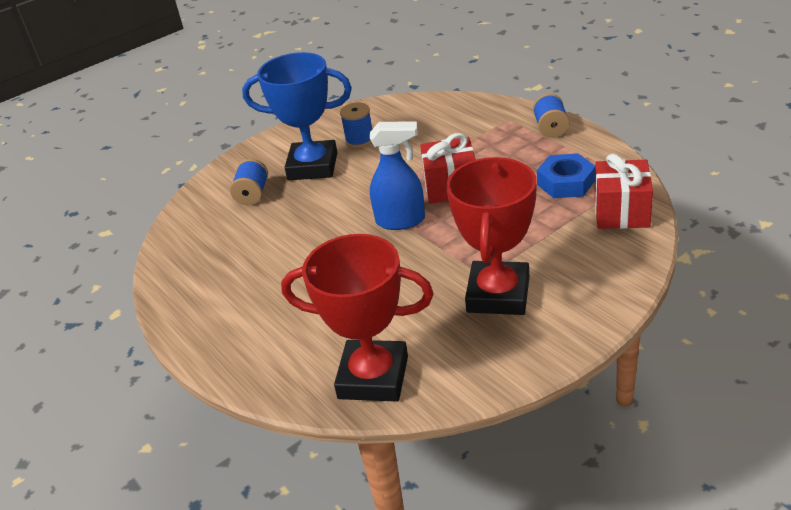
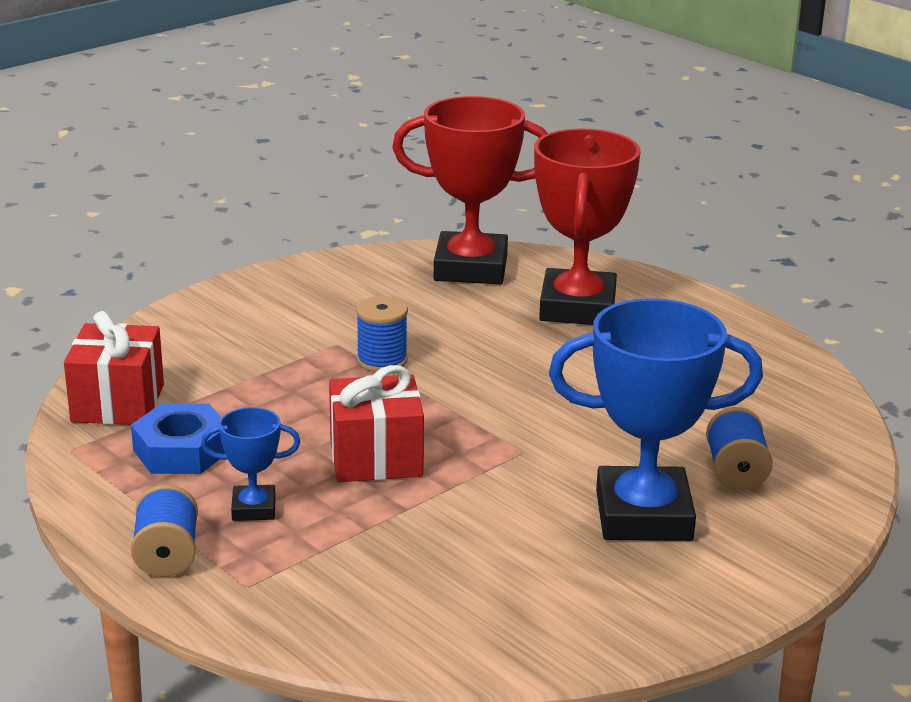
camera: 170 degrees right, 10 degrees down
blue spool [340,103,372,148] -> blue spool moved to [356,296,408,372]
blue spray bottle [370,121,425,230] -> none
red trophy [446,157,537,315] -> red trophy moved to [534,129,641,325]
none -> blue trophy [201,407,300,521]

